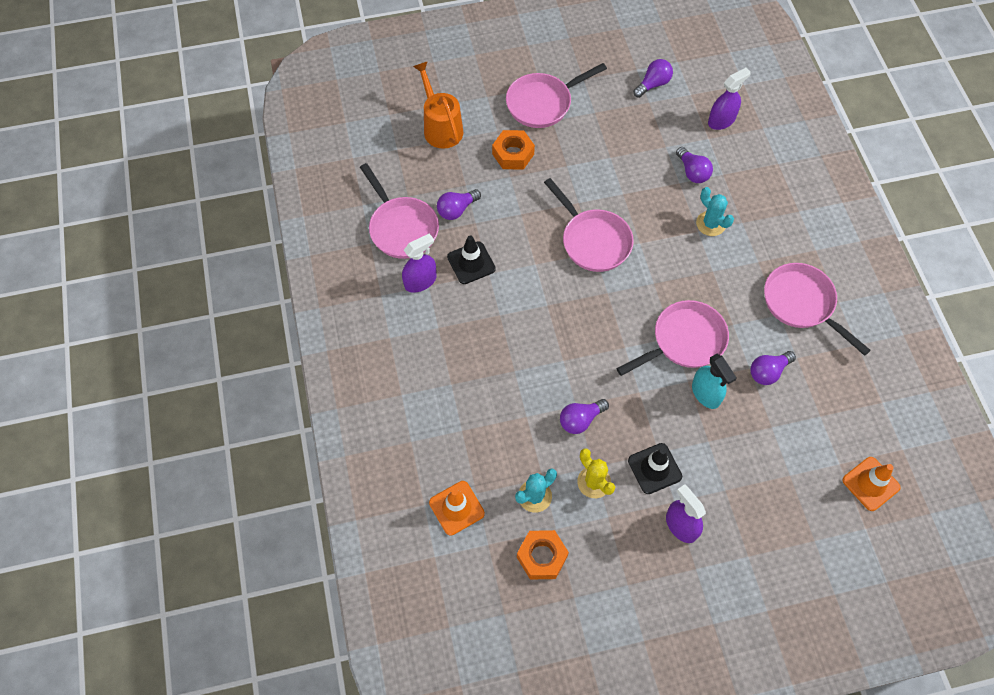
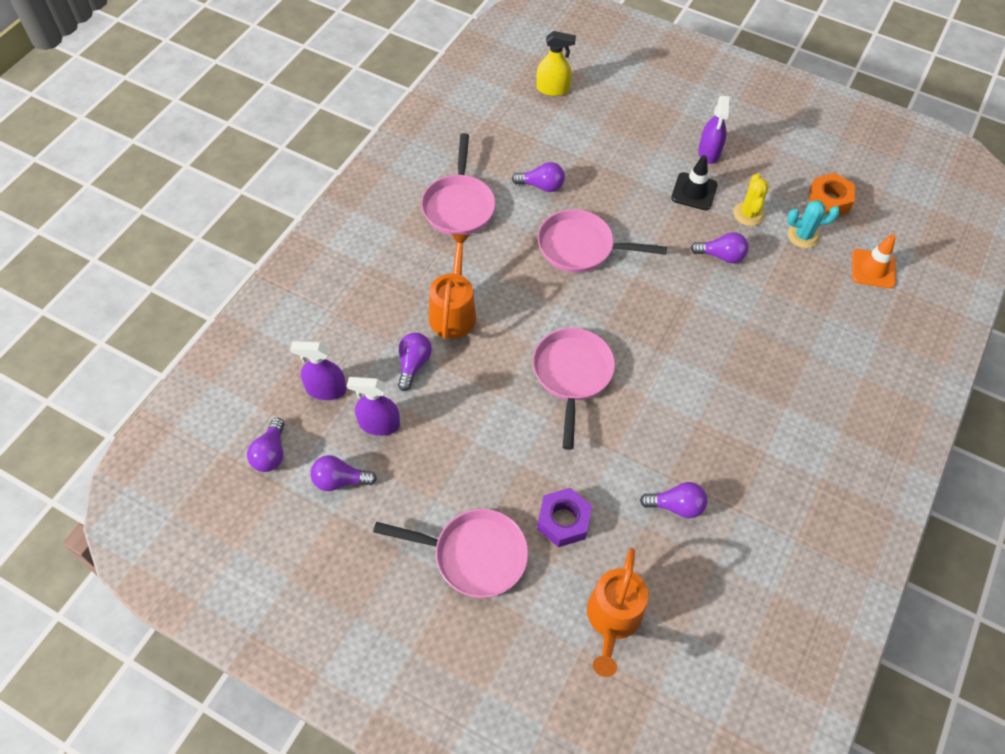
camera: 140 degrees left, 5 degrees down
pink pan [360,163,439,259] -> none
purple spray bottle [402,233,437,293] -> purple spray bottle moved to [347,377,400,436]
black traffic cone [447,235,496,284] -> none
orange nut [492,130,535,169] -> purple nut [537,488,592,547]
turquoise spray bottle [692,354,737,409] -> none
turquoise cactus [696,187,734,236] -> orange watering can [429,233,476,339]
orange traffic cone [842,457,901,511] -> yellow spray bottle [536,31,576,96]
none -> purple light bulb [247,418,284,472]

